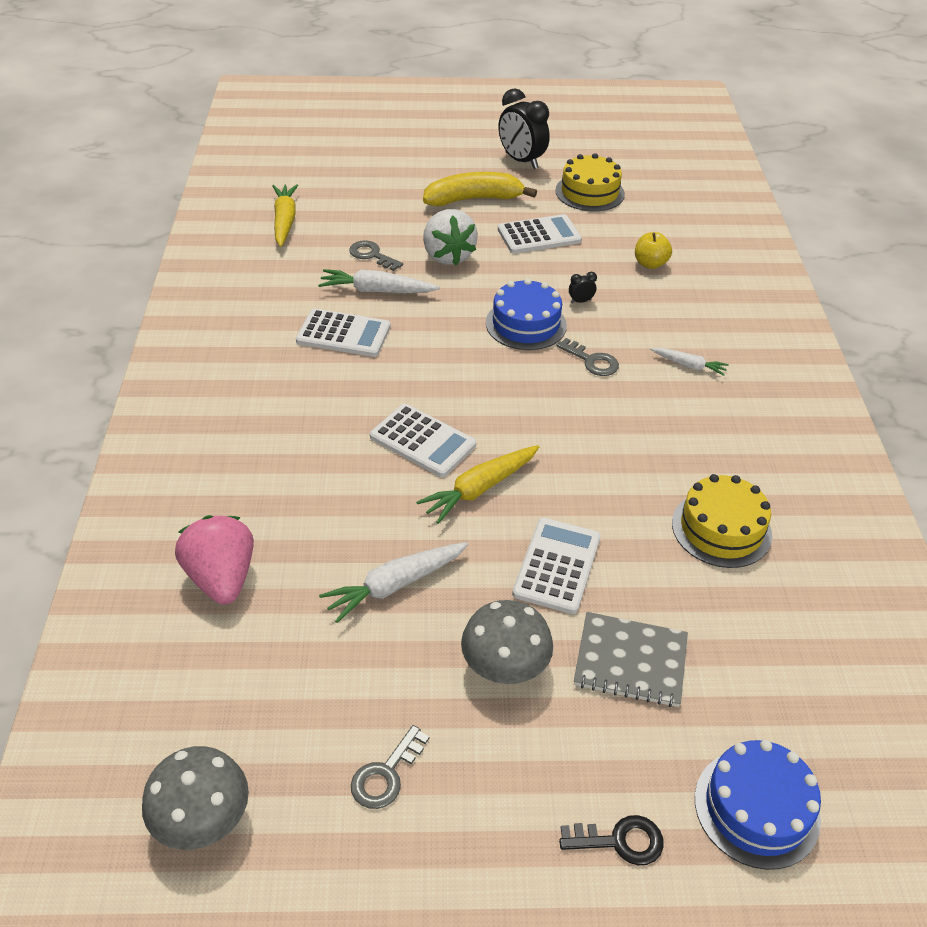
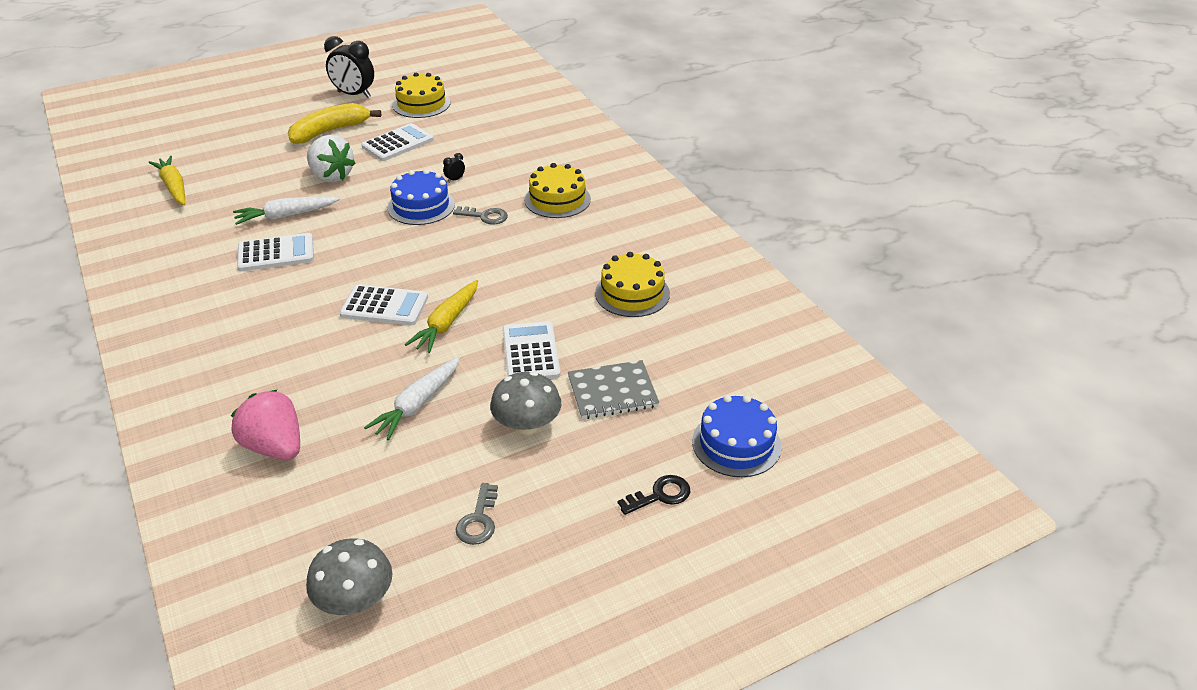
camera: 25 degrees left, 5 degrees down
grey key [349,240,403,271] -> none
yellow apple [635,232,672,269] -> none
white carrot [650,348,729,376] -> yellow cake [524,163,591,218]

